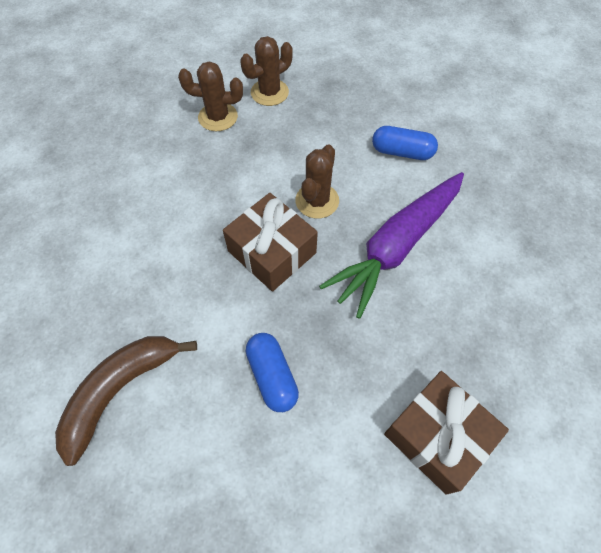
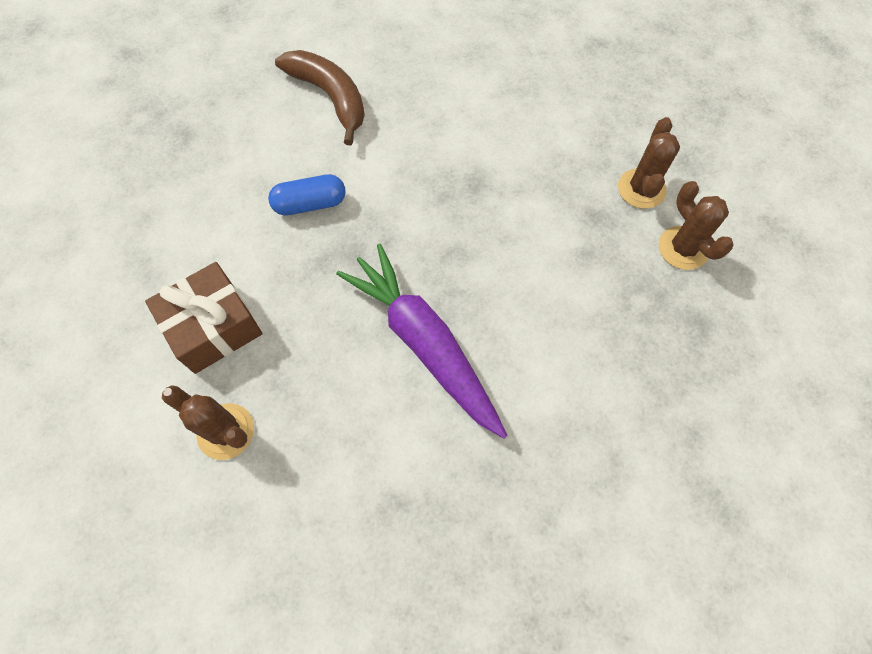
camera: 100 degrees right, 5 degrees up
brown gift [223,193,318,292] -> none
brown cactus [295,144,339,219] -> brown cactus moved to [162,385,254,460]
blue capsule [372,126,438,160] -> none

